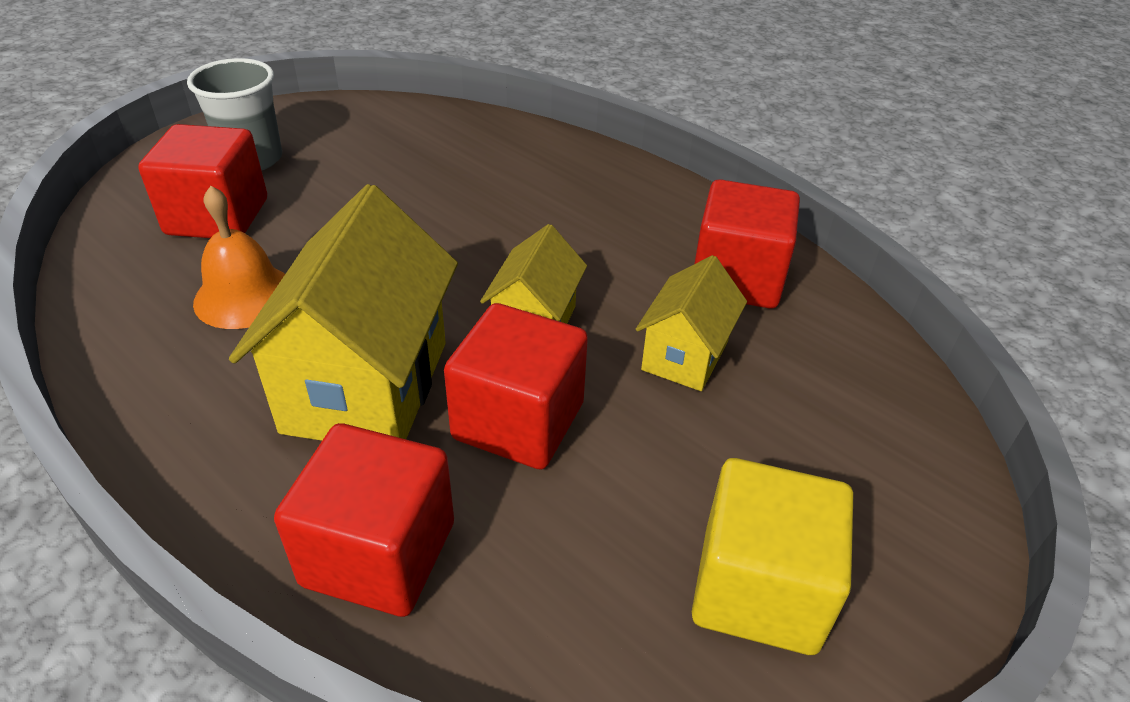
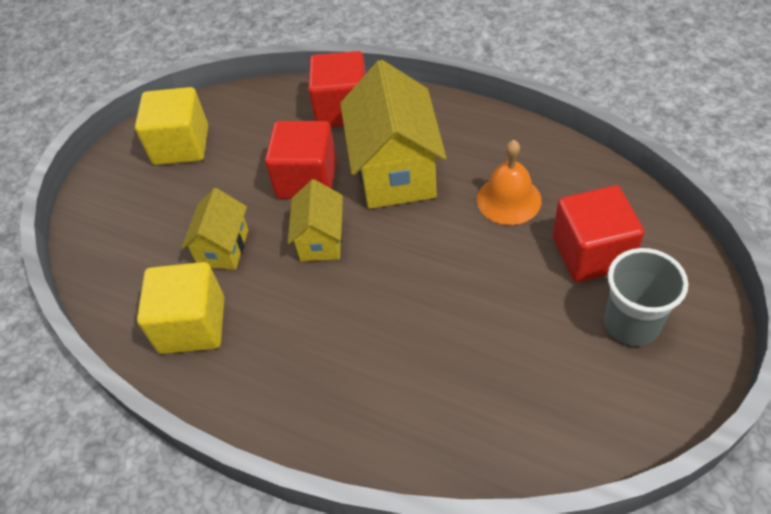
camera: 170 degrees right, 10 degrees up
red cube [694,179,800,309] -> yellow cube [137,262,225,354]

